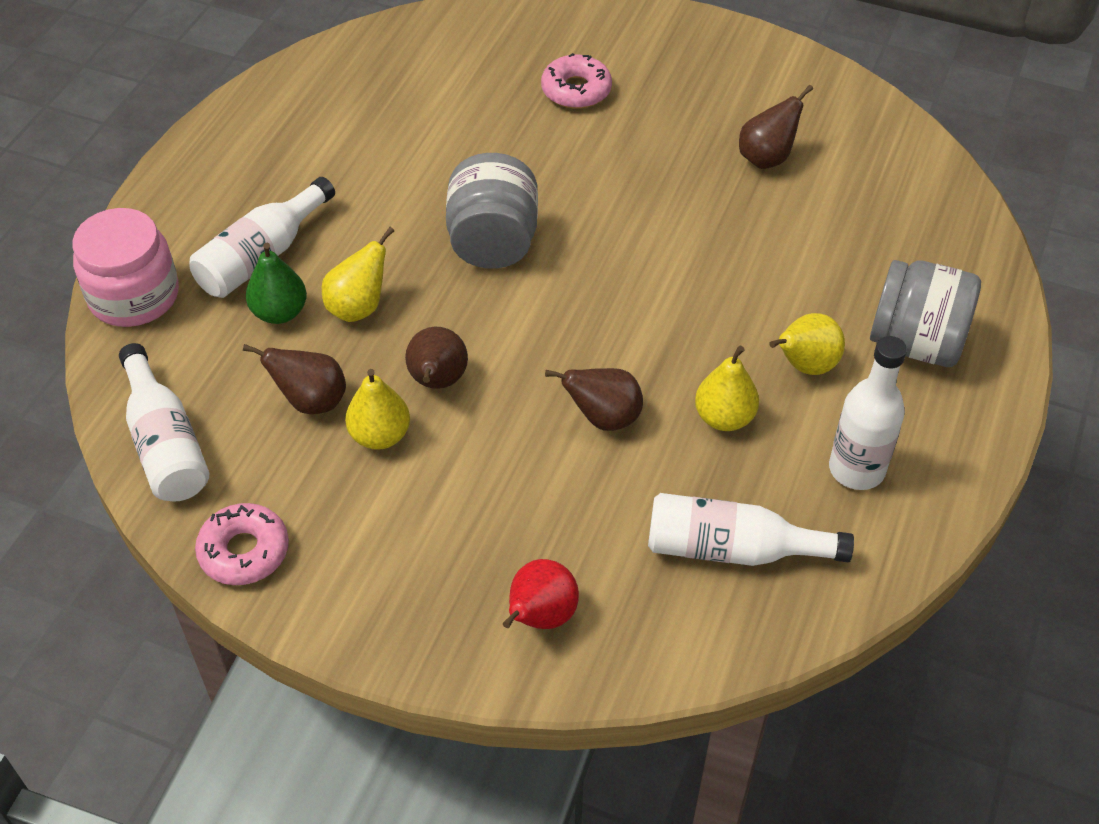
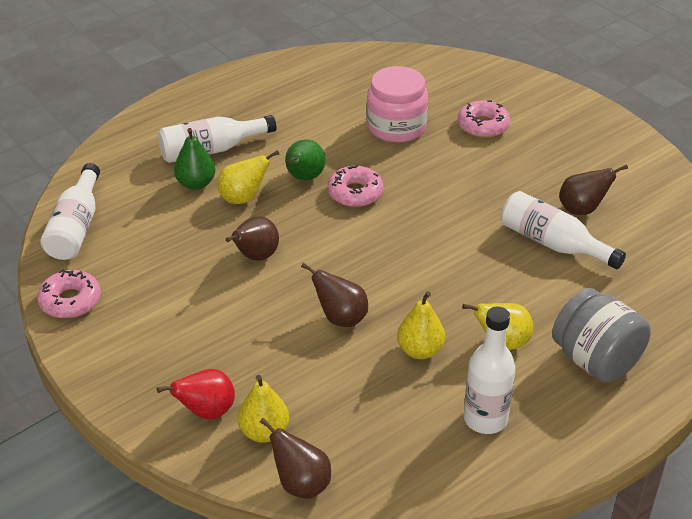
camera: 30 degrees right, 10 degrees down
pink jar [73,208,179,327] -> pink jar moved to [366,66,428,143]
brown pear [243,344,346,414] -> brown pear moved to [260,418,331,499]
yellow pear [345,369,410,450] -> yellow pear moved to [238,375,289,443]
grey jar [446,153,538,269] -> pink donut [327,165,384,207]
white bottle [648,493,854,566] -> white bottle moved to [501,191,626,269]
none -> green pear [285,140,326,180]

